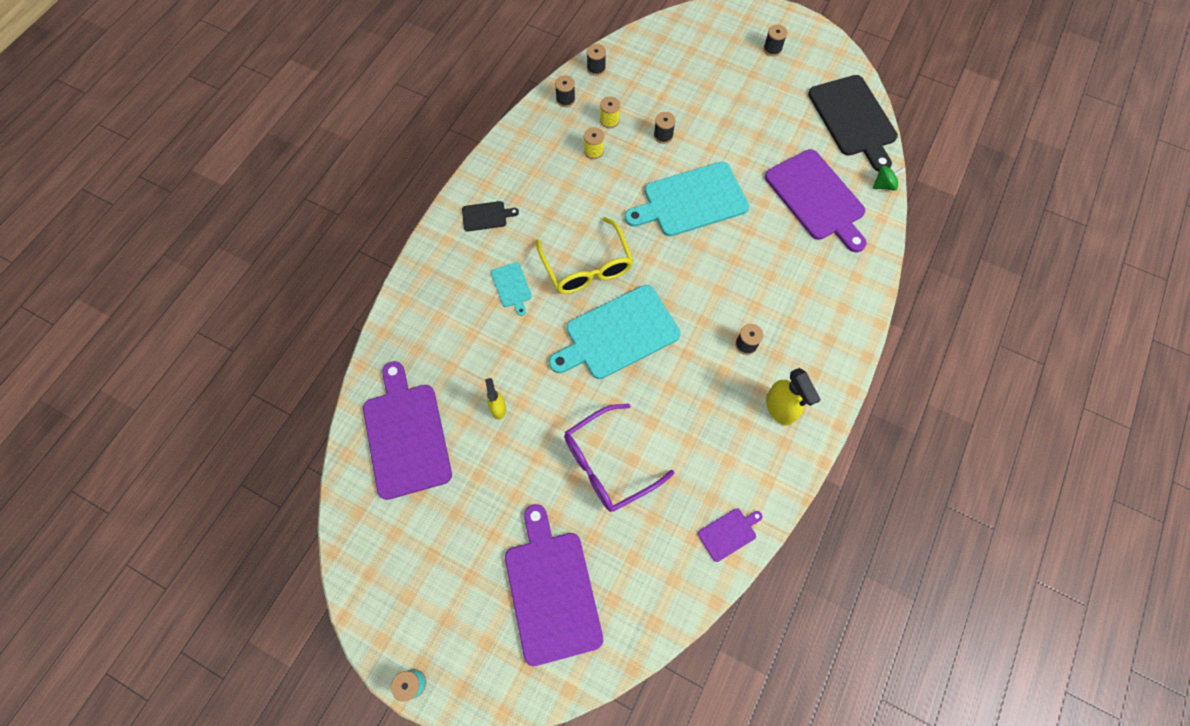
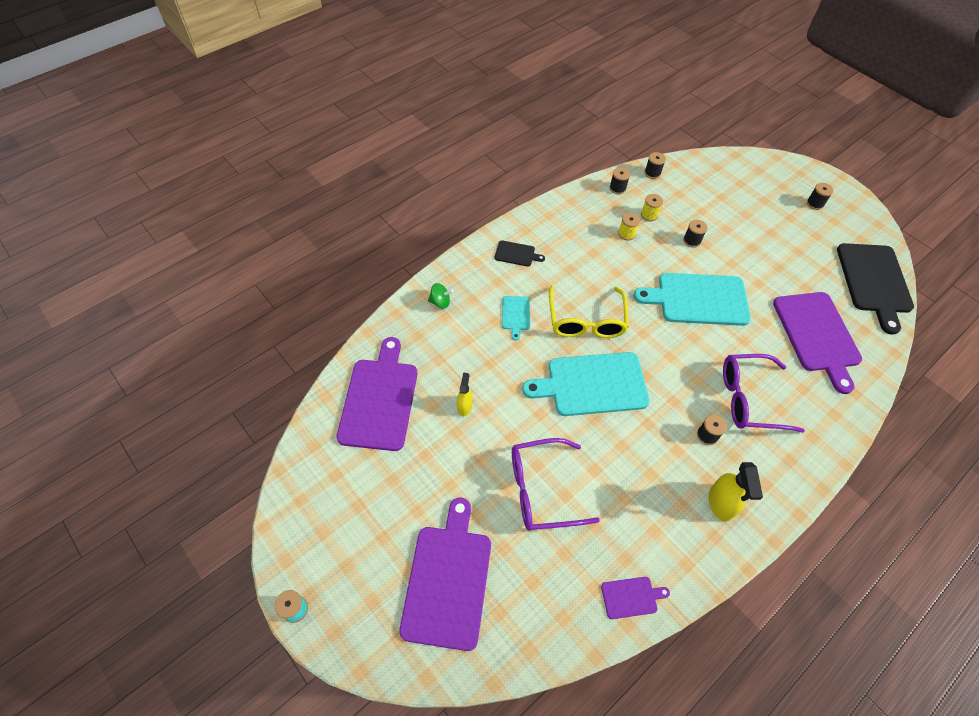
camera: 20 degrees right, 10 degrees down
green spinning top [873,166,905,191] -> green spinning top moved to [428,283,453,309]
none -> purple glasses [723,354,805,433]

